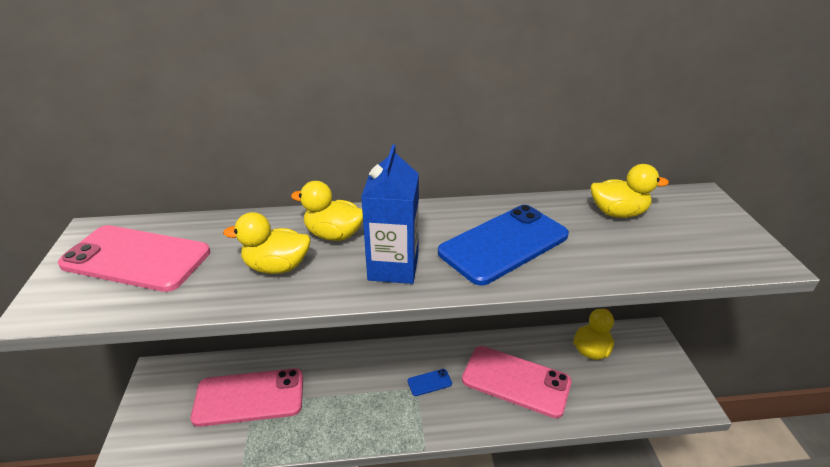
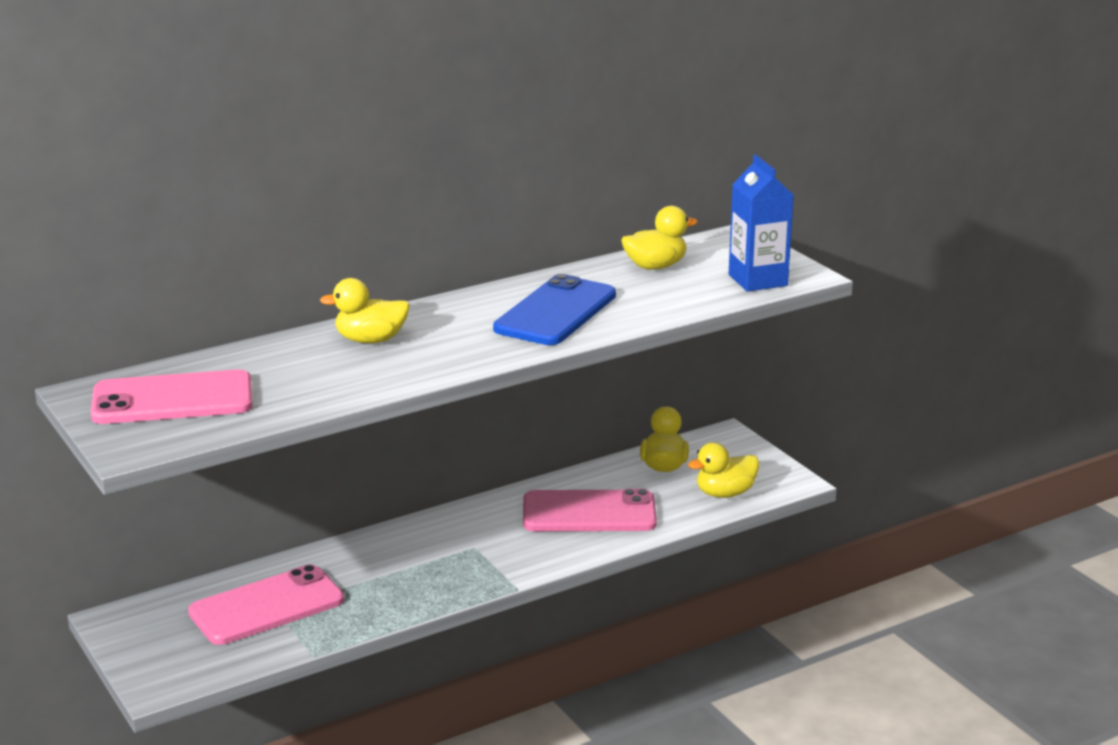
camera: 25 degrees left, 10 degrees down
yellow duck [223,212,311,274] -> yellow duck moved to [688,442,759,498]
blue carton [361,144,419,284] -> blue carton moved to [729,154,794,292]
blue phone [408,369,452,396] -> none

